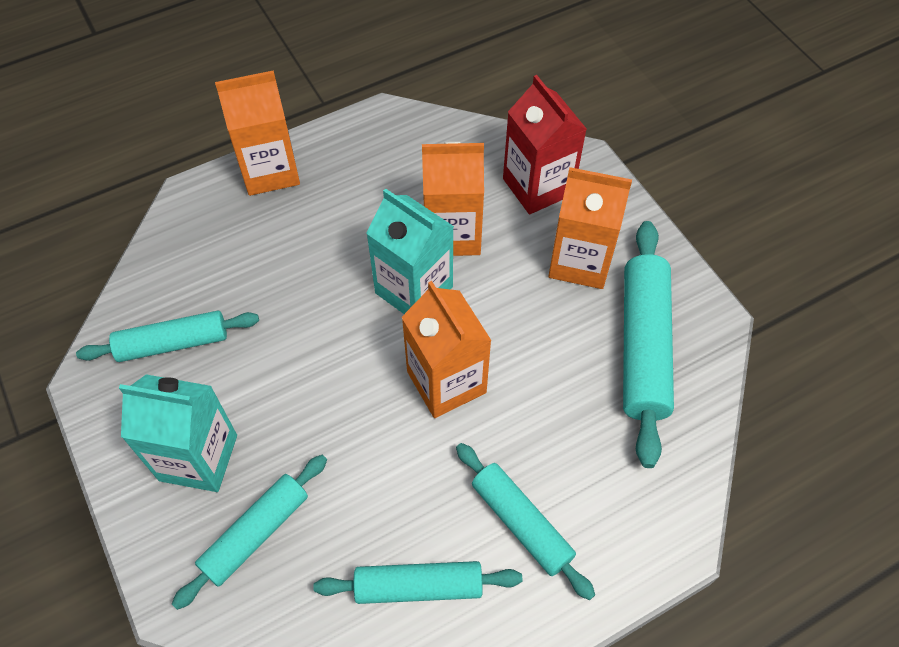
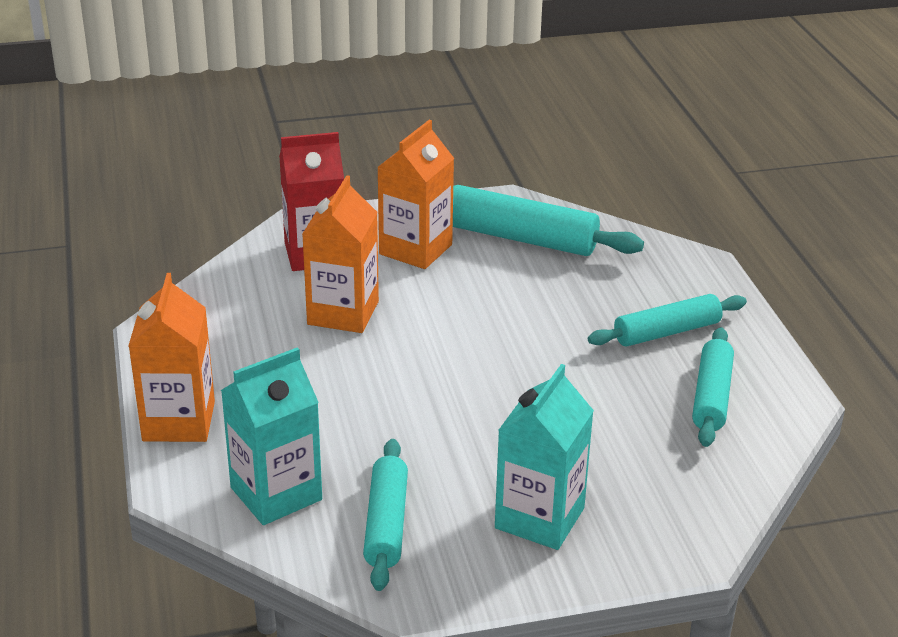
camera: 75 degrees left, 25 degrees down
turquoise rolling pin [172,455,327,610] -> none
turquoise carton [366,188,454,314] -> turquoise carton moved to [221,347,322,525]
orange carton [402,281,492,418] -> none

